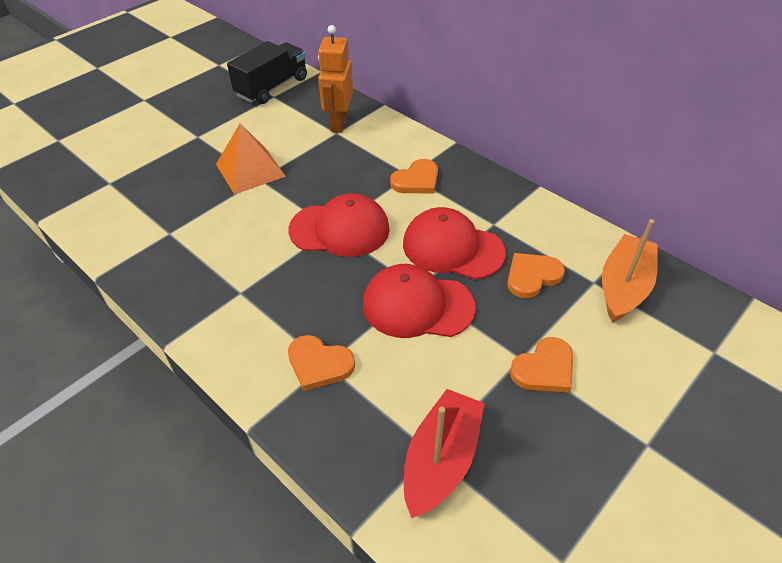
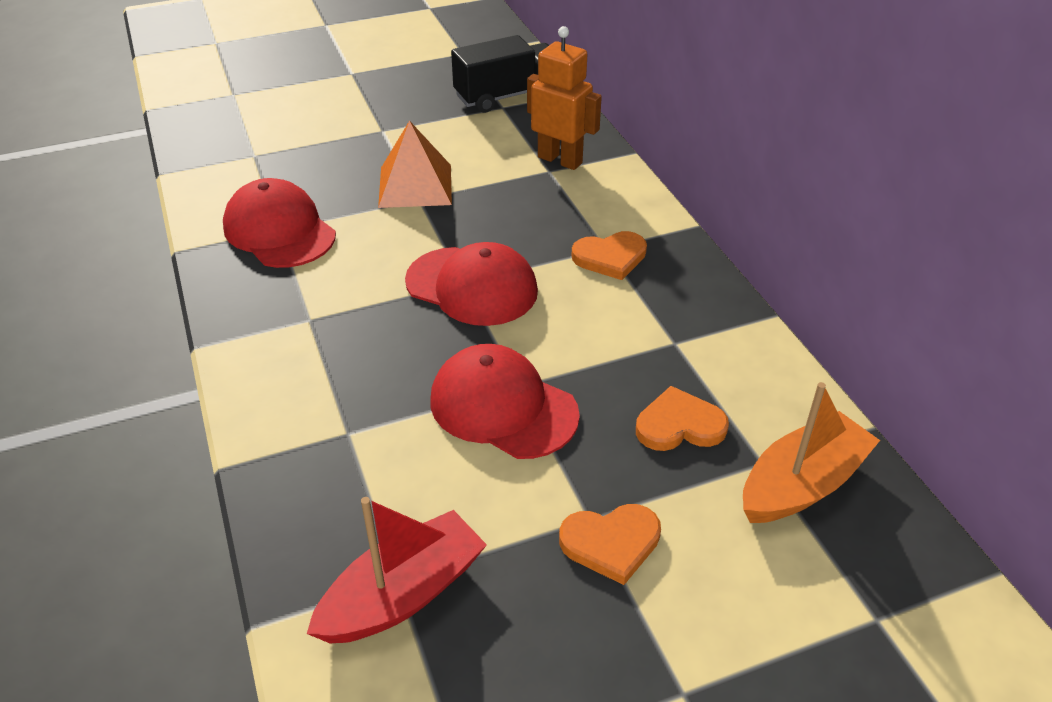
camera: 25 degrees right, 5 degrees down
orange heart [288,335,355,391] -> none
orange robot [318,25,353,133] -> orange robot turned 90 degrees clockwise [527,26,602,170]
red cap [403,207,506,280] -> red cap moved to [223,178,336,268]

